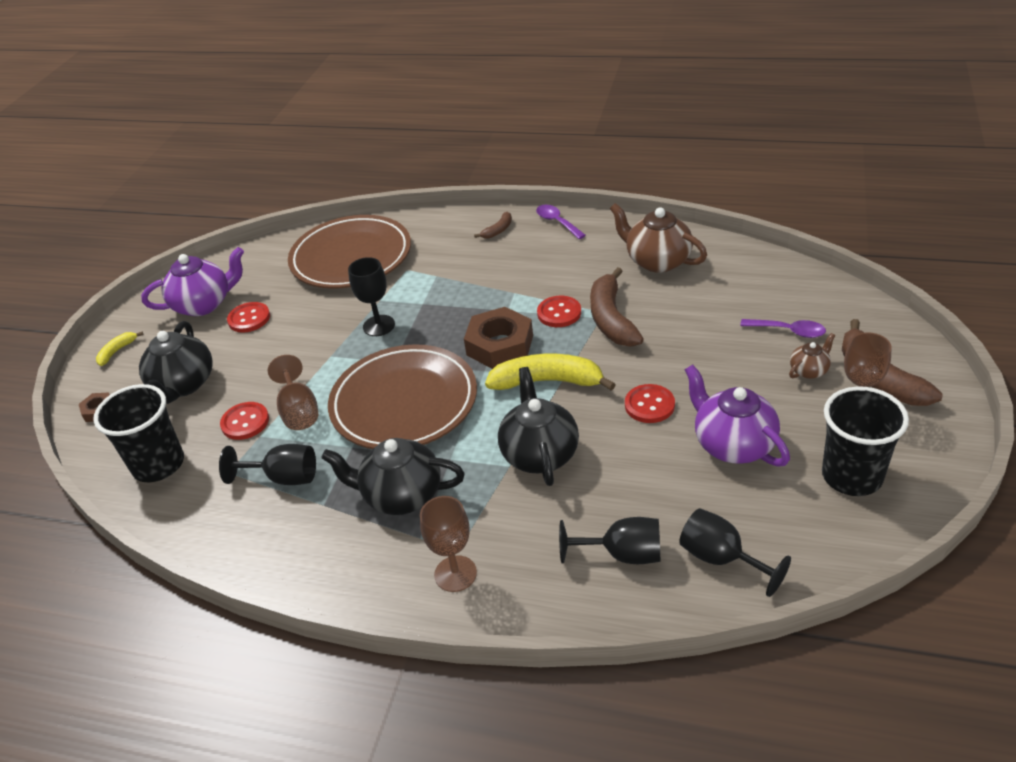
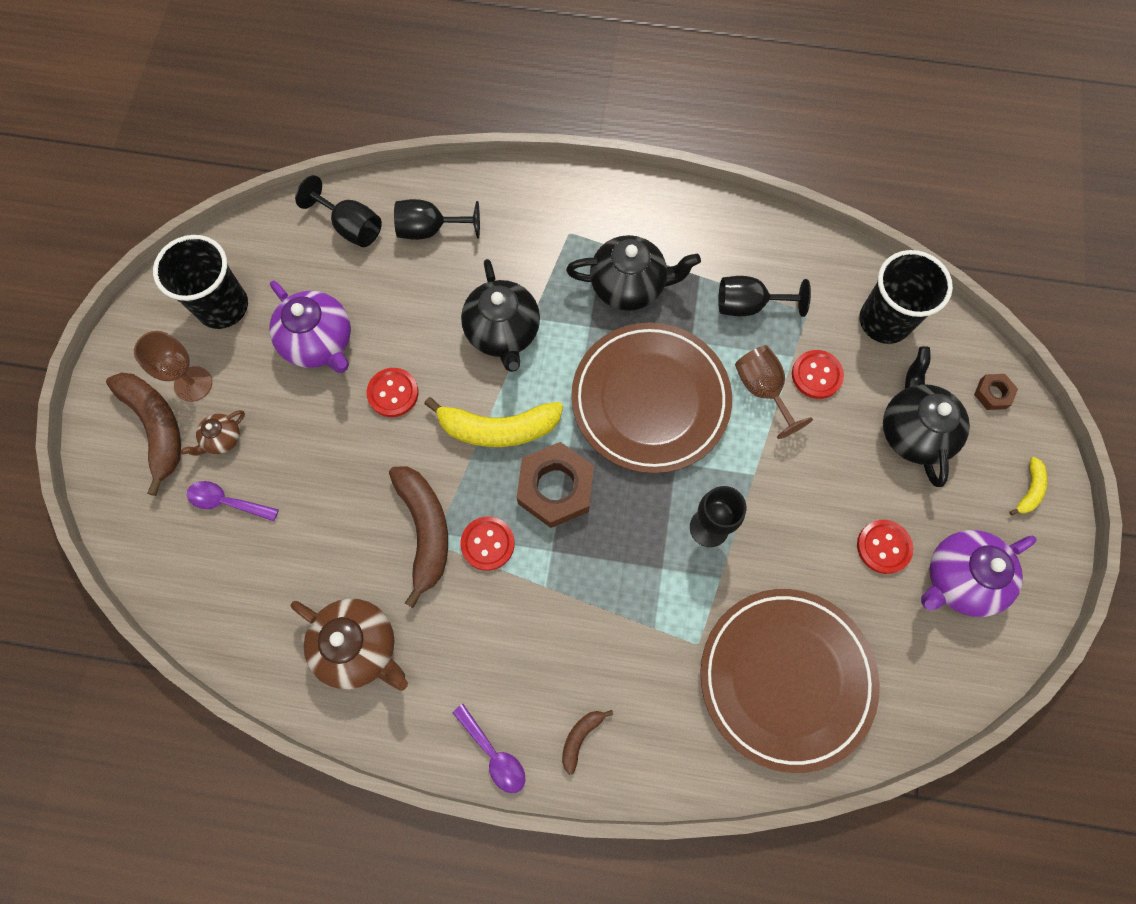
camera: 170 degrees right, 30 degrees up
brown goblet [420,496,477,592] -> none

